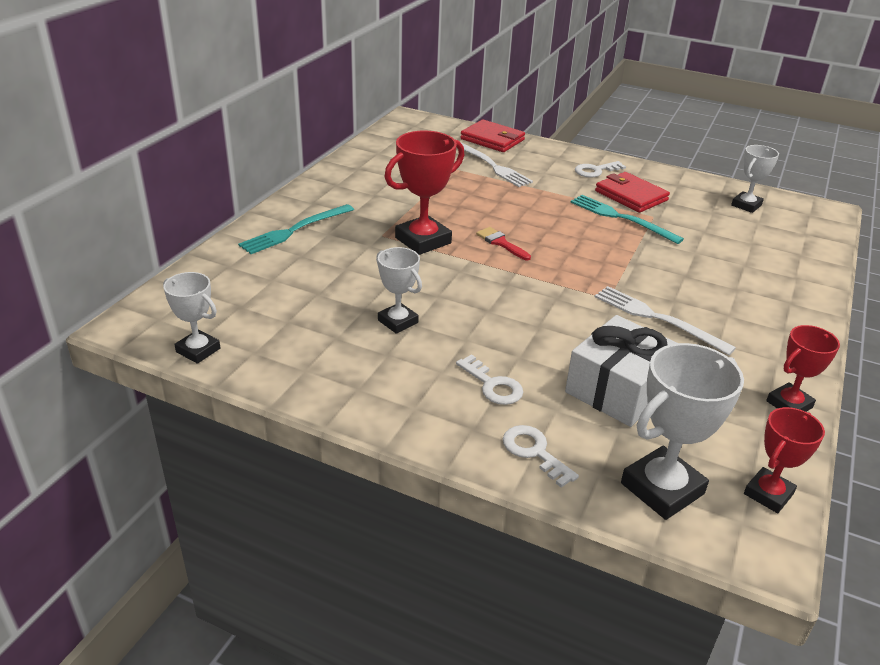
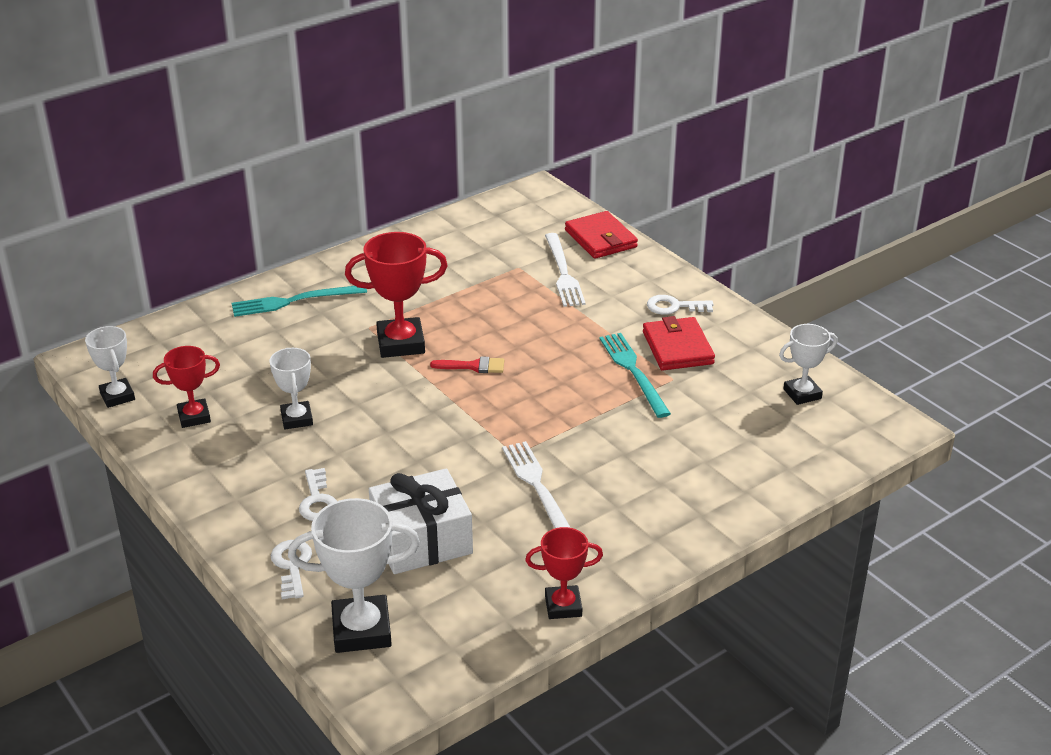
camera: 30 degrees right, 0 degrees up
red brush [476,227,531,260] -> red brush turned 105 degrees clockwise [430,357,504,373]
red trophy [744,407,825,513] -> red trophy moved to [153,346,220,428]

